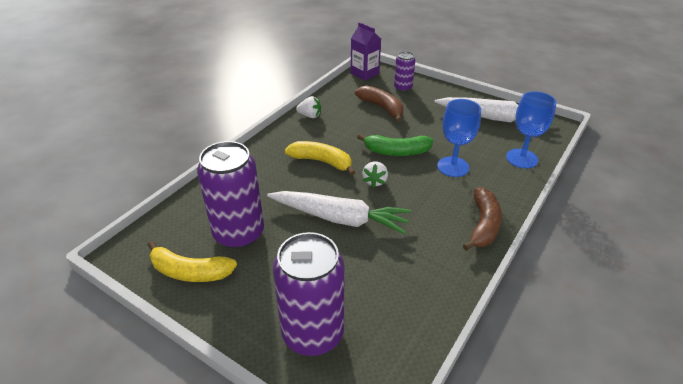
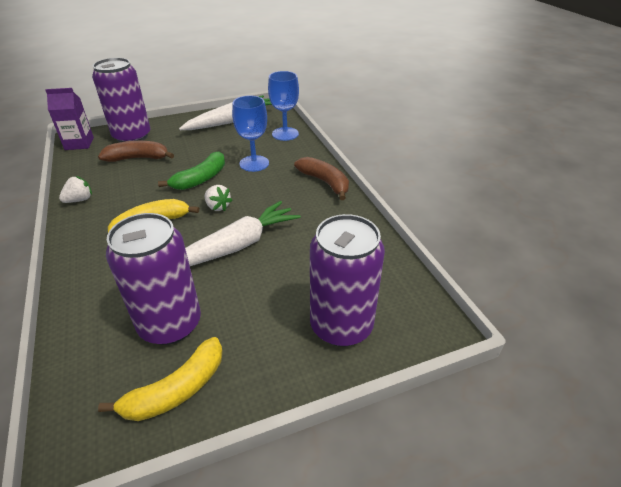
camera: 55 degrees left, 0 degrees up
purple can [394,51,415,92] -> purple can [92,58,150,142], size x1.94

